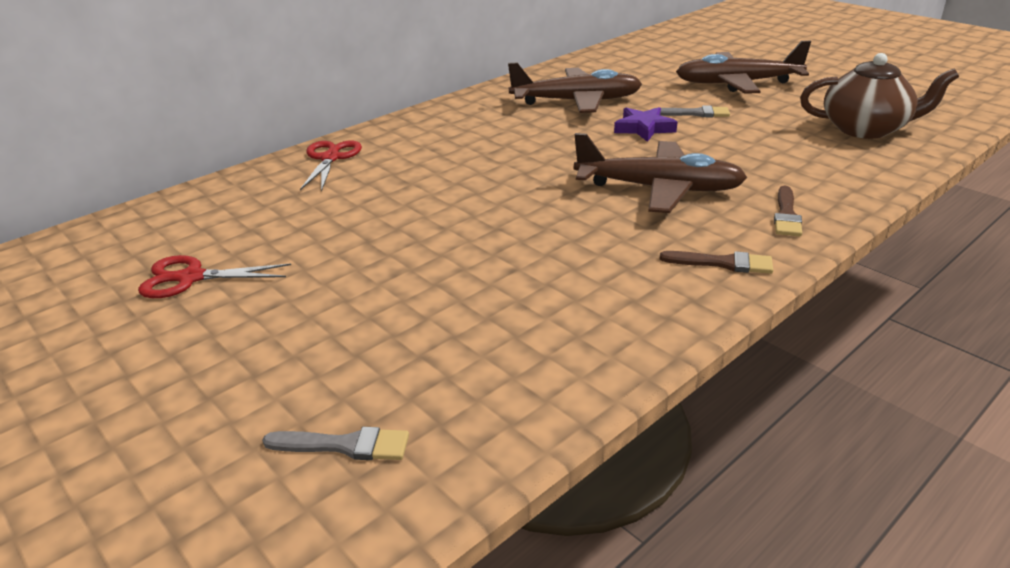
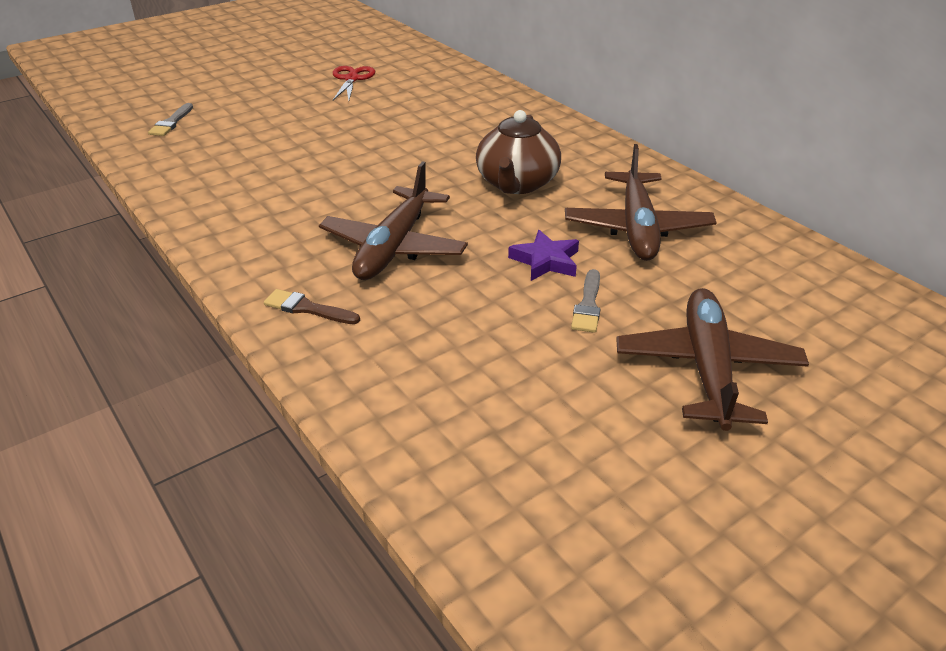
camera: 95 degrees right, 5 degrees up
red scissors [300,141,362,192] -> none
brown brush [660,251,773,274] -> none
brown teapot [800,53,959,139] -> brown teapot moved to [476,110,561,194]

